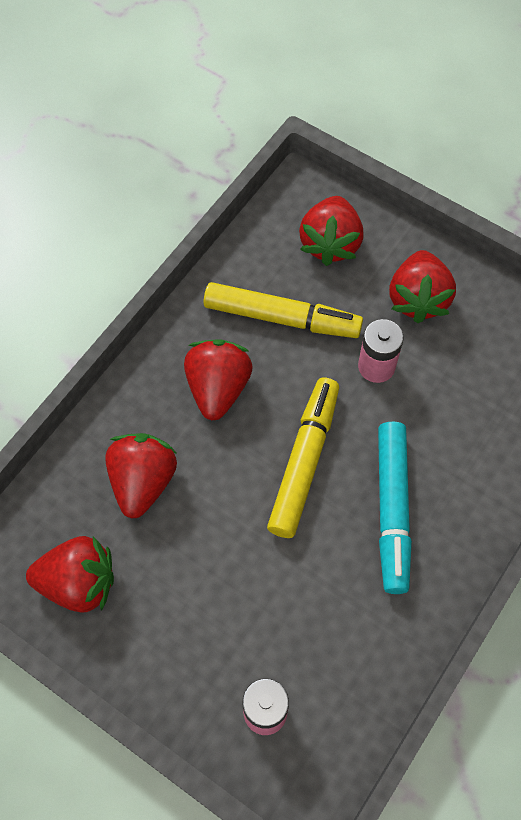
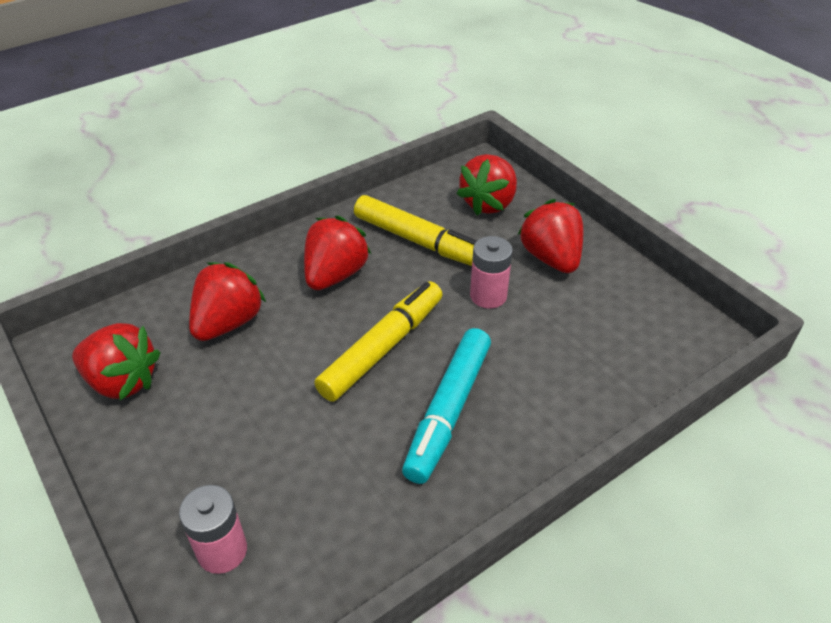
camera: 20 degrees right, 20 degrees down
red strawberry [389,250,456,323] -> red strawberry turned 135 degrees clockwise [518,199,583,273]

